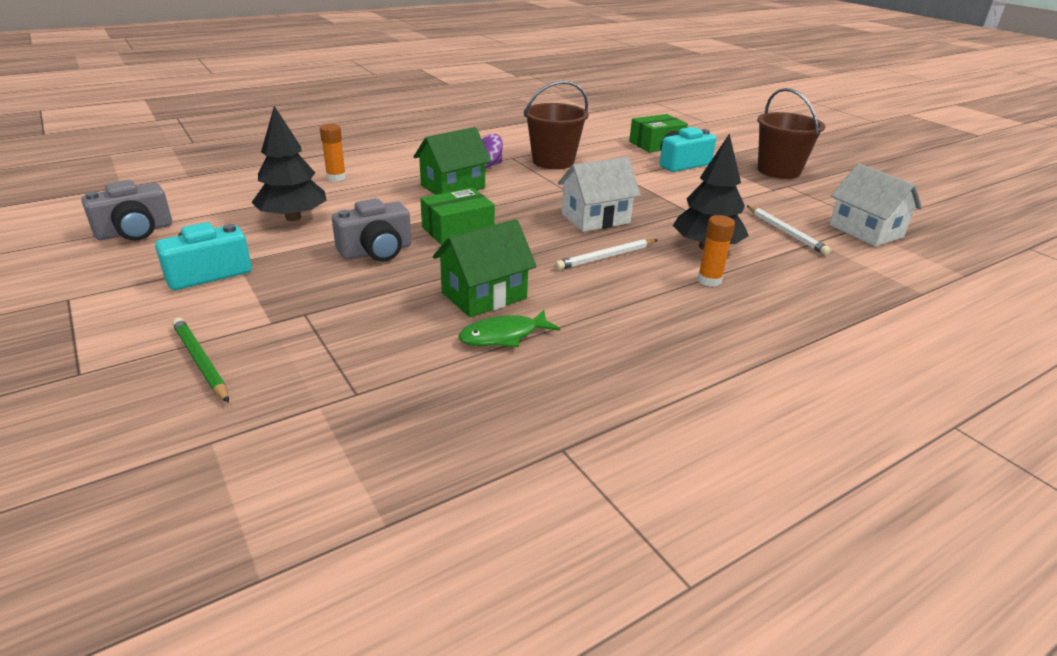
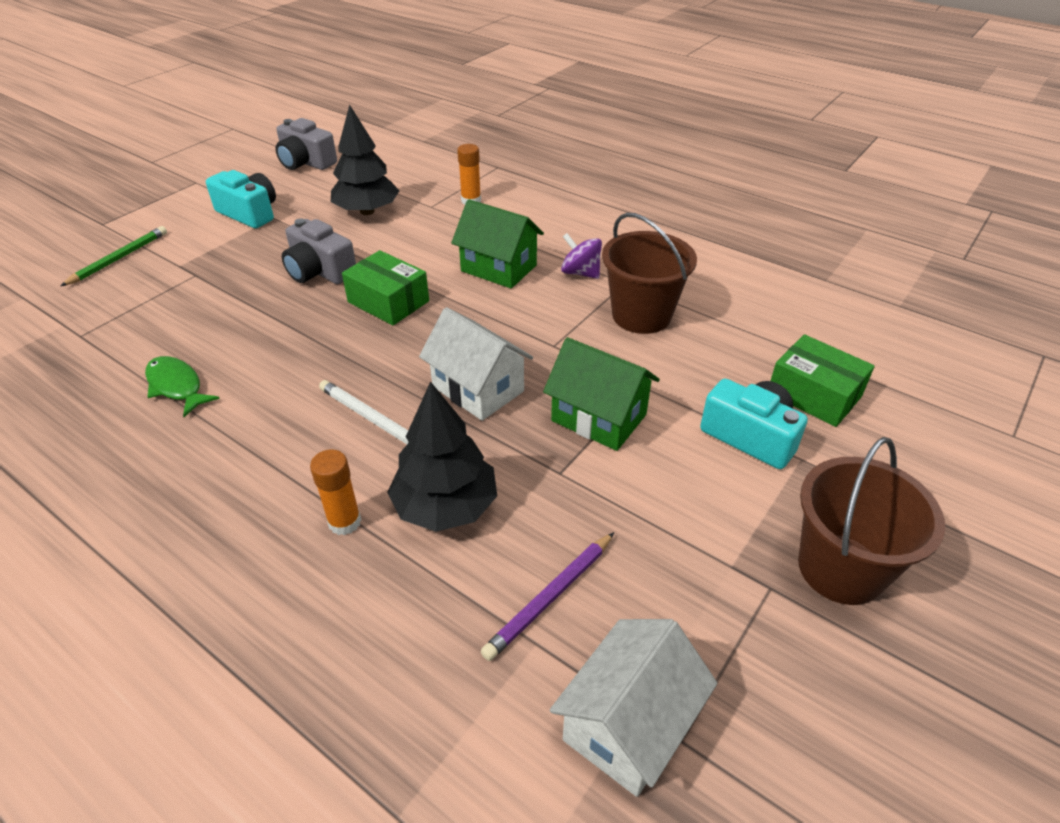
camera: 70 degrees right, 10 degrees up
green house [433,219,537,317] -> green house moved to [543,337,660,451]
white pencil [747,206,831,255] -> purple pencil [481,532,614,661]

